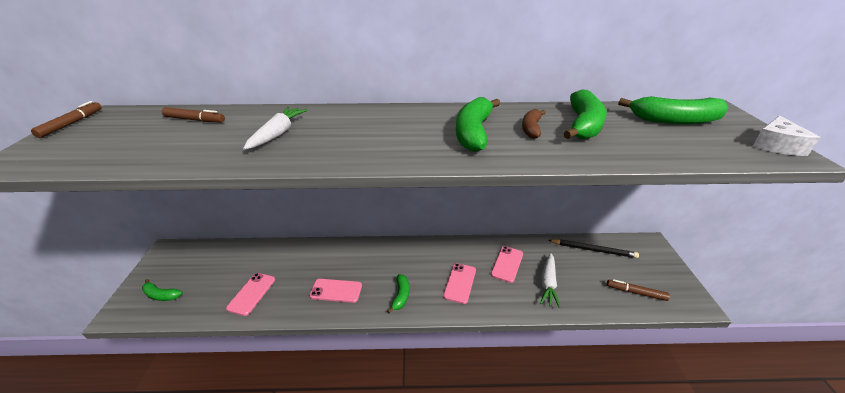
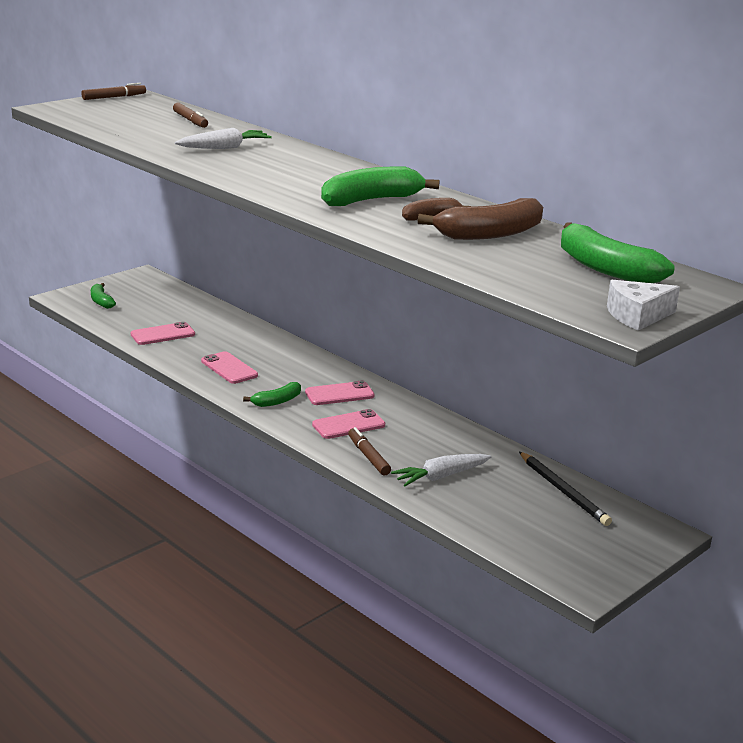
camera: 45 degrees right, 10 degrees down
pink phone [491,246,523,283] -> pink phone moved to [305,381,375,405]
green banana [564,90,607,140] -> brown banana [418,198,543,240]
brown marker [607,279,670,301] -> brown marker moved to [348,427,391,475]

